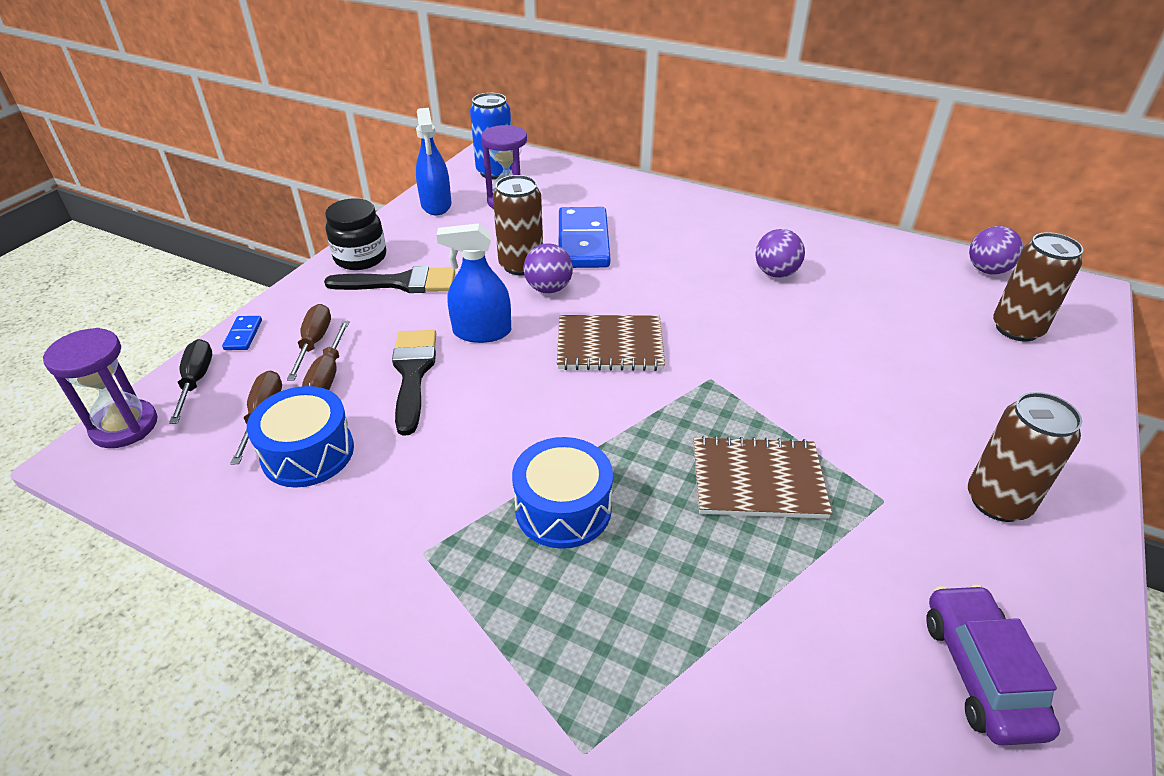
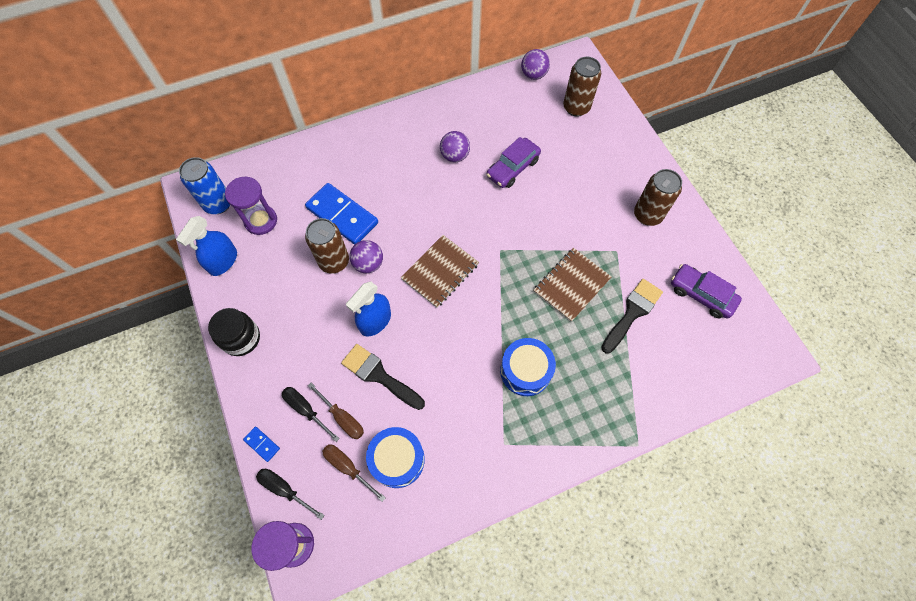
camera: 50 degrees left, 25 degrees up
brown screwdriver [287,304,331,380] -> black screwdriver [282,387,340,442]
black brush [324,266,455,293] -> black brush moved to [601,279,663,354]
blue spray bottle [416,108,452,215] -> blue spray bottle turned 90 degrees clockwise [176,216,237,276]
none -> purple car [486,137,541,188]

